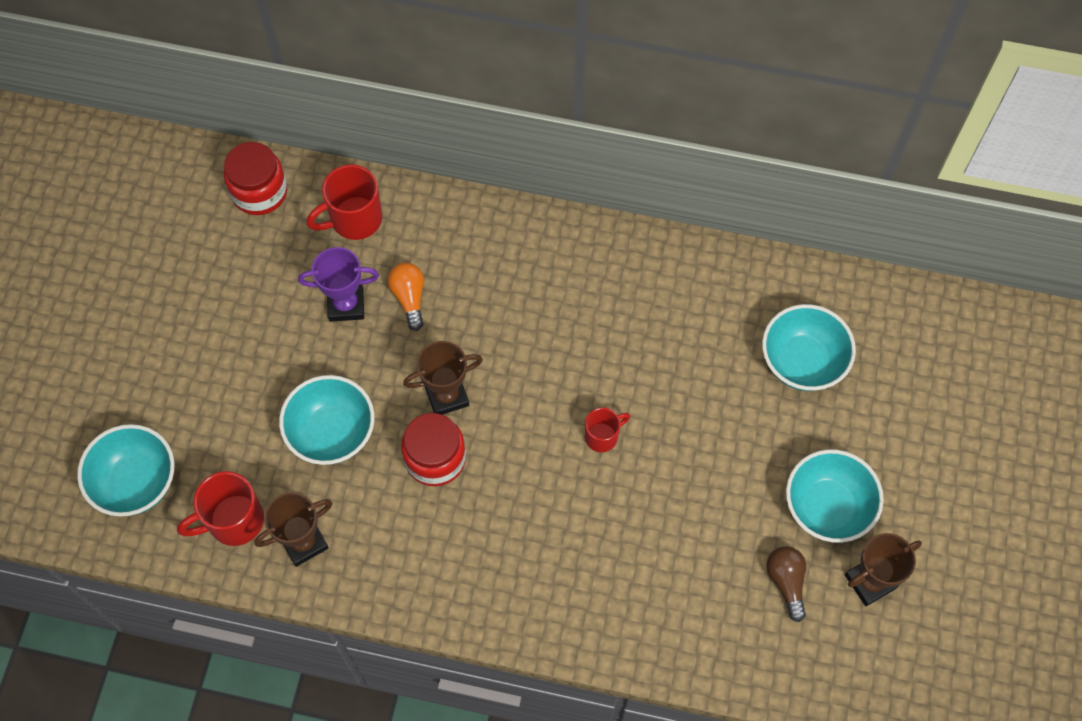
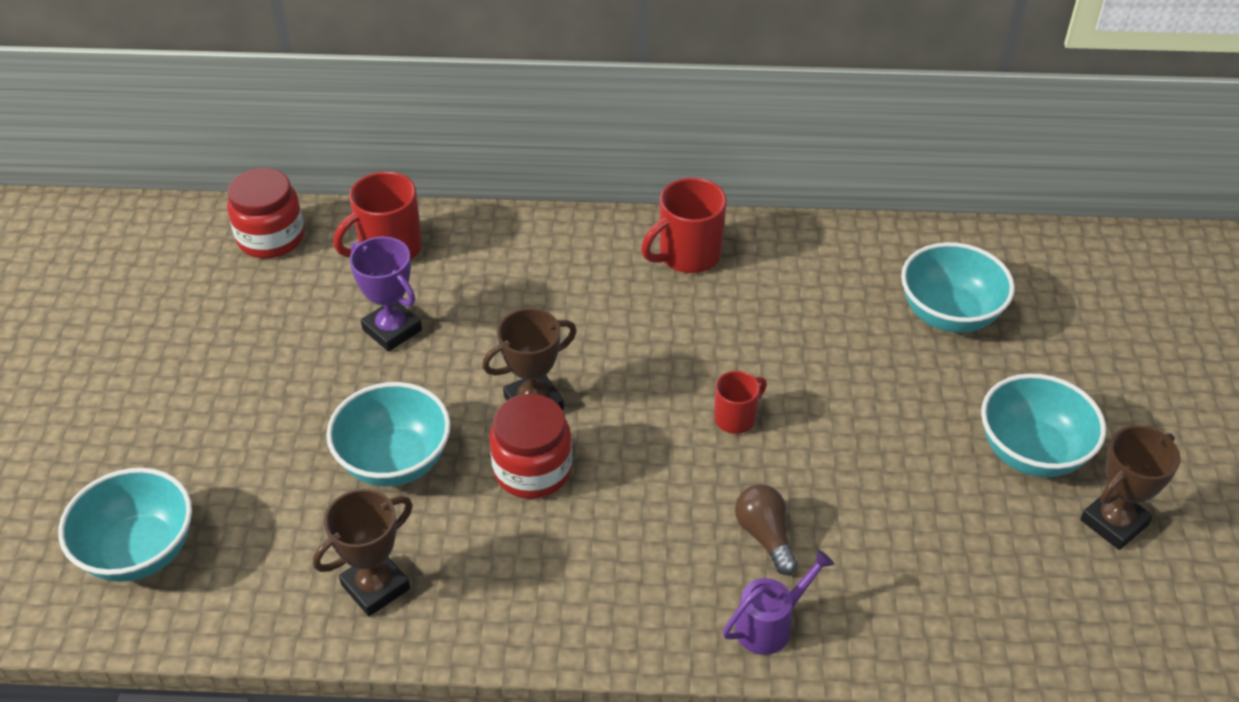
camera: 10 degrees left, 20 degrees down
red mug [177,471,264,546] -> red mug moved to [641,178,727,273]
purple trophy [298,247,379,322] -> purple trophy turned 60 degrees clockwise [349,237,422,352]
orange light bulb [388,263,424,331] -> none
brown light bulb [766,546,806,622] -> brown light bulb moved to [735,484,797,575]
none -> purple watering can [723,549,835,655]

